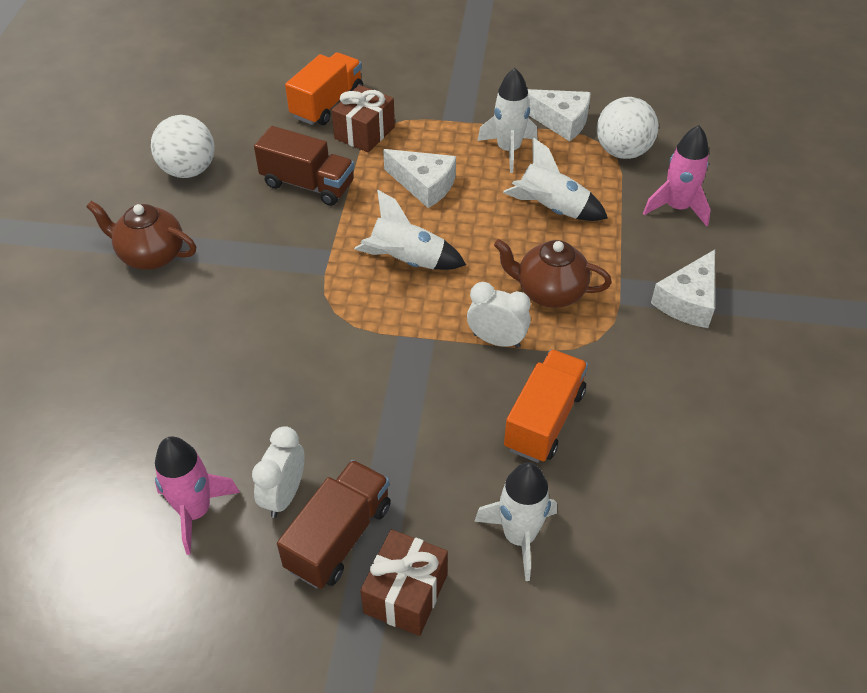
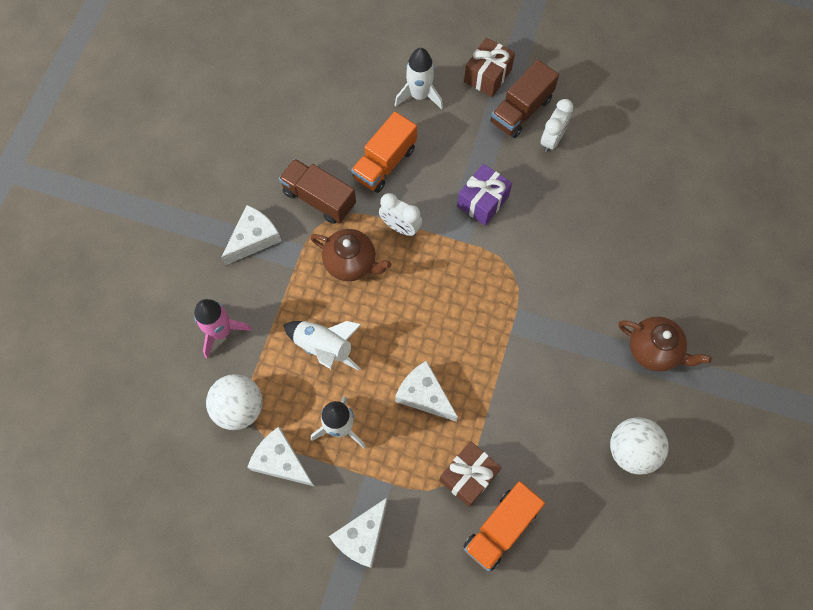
camera: 170 degrees left, 20 degrees up
pink rocket [155,436,240,555] -> none
brown truck [254,126,354,206] -> brown truck moved to [279,159,356,224]
white rocket [355,190,466,270] -> none
none -> white cheese [329,498,388,568]
none -> purple gift [457,164,512,226]

